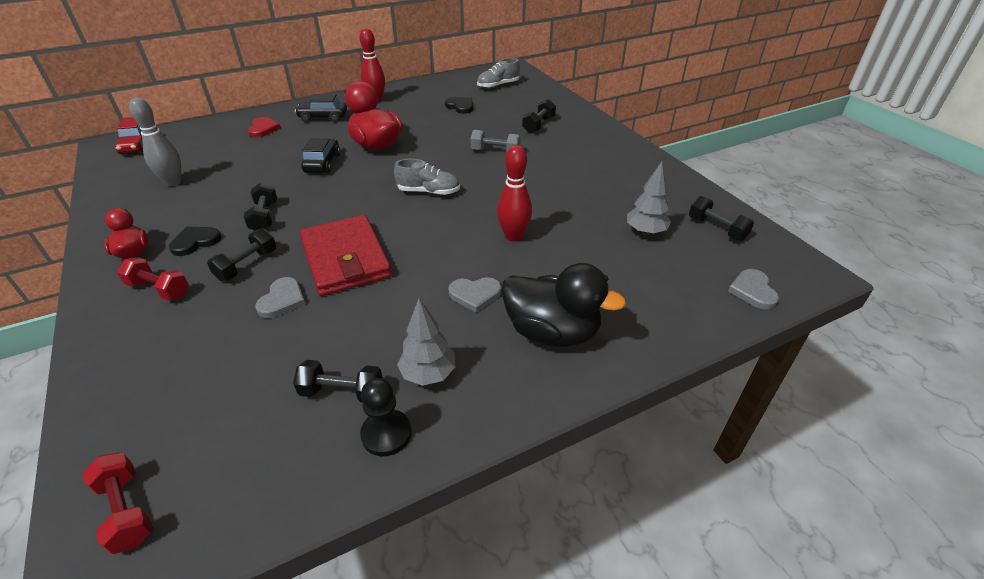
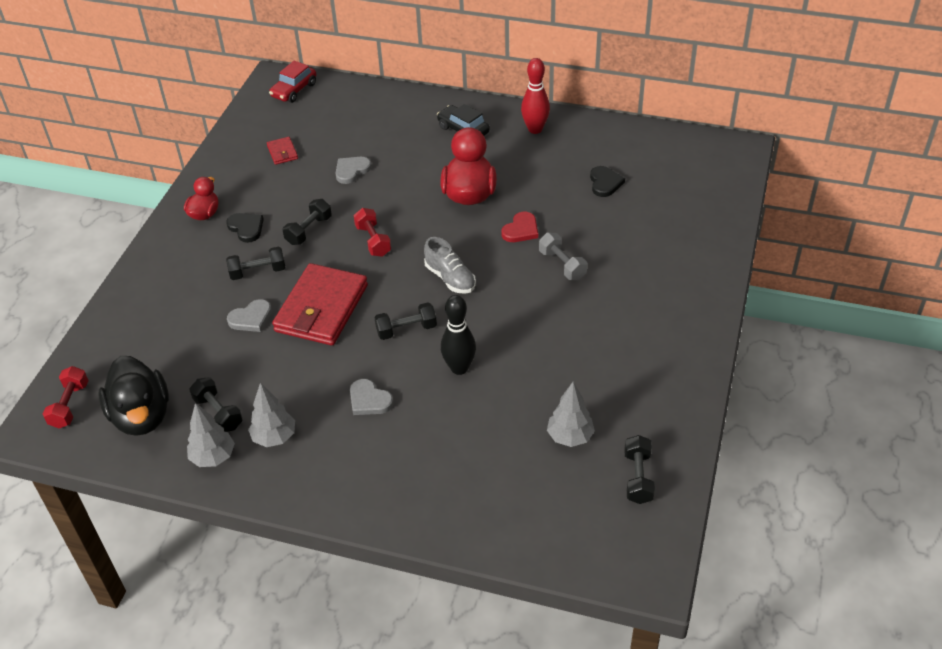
camera: 45 degrees right, 5 degrees up
red dumbbell [117,257,189,300] -> red dumbbell moved to [353,208,391,257]
grey bowling pin [129,98,181,186] -> red wallet [267,137,298,165]
black heart [169,227,221,256] -> black heart turned 45 degrees clockwise [226,213,264,243]
red heart [248,117,281,138] -> red heart moved to [501,212,538,242]
black car [301,138,340,173] -> none
black pawn [360,378,412,456] -> grey tree [187,403,235,467]
grey shoe [477,58,520,88] -> none
red bowling pin [497,145,532,242] -> black bowling pin [441,295,476,375]
black duck [501,263,626,347] -> black duck moved to [98,356,169,436]
black dumbbell [522,99,556,133] -> black dumbbell moved to [374,303,437,340]
grey heart [728,269,779,310] -> grey heart moved to [335,157,371,184]

